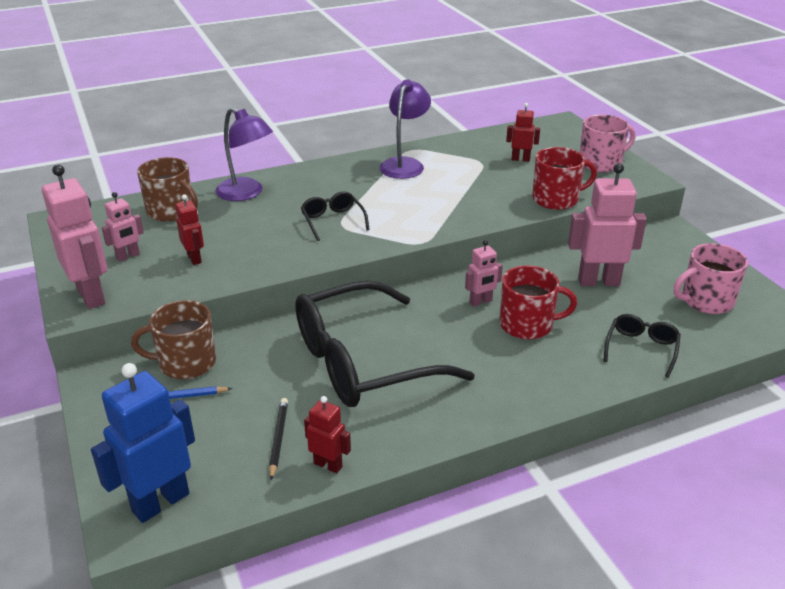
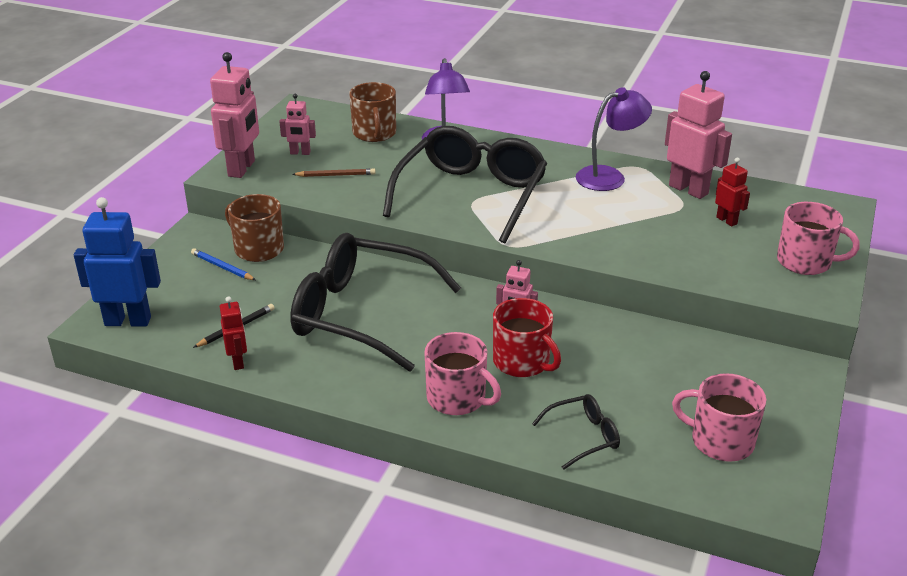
camera: 45 degrees right, 0 degrees up
red robot [175,194,204,265] -> brown pencil [292,168,376,177]
black glasses [301,191,370,241] -> black glasses [383,126,547,244], size x2.31
red mug [532,147,597,210] -> none
pink robot [568,163,647,286] -> pink robot moved to [665,71,732,199]
none -> pink mug [424,332,501,415]

